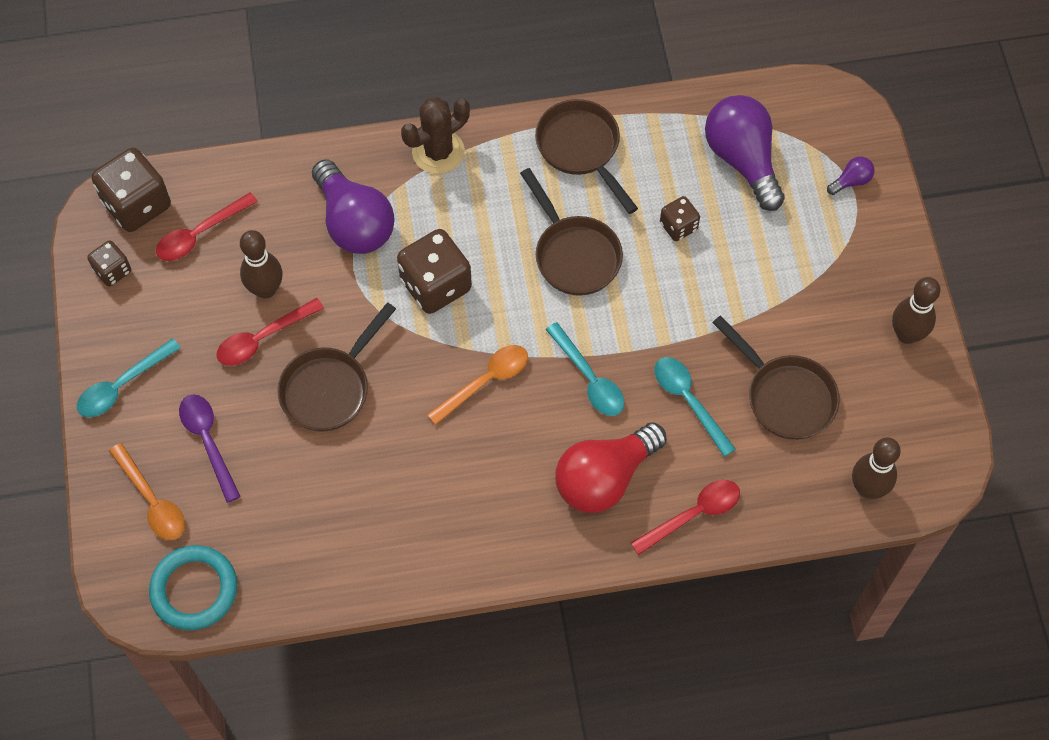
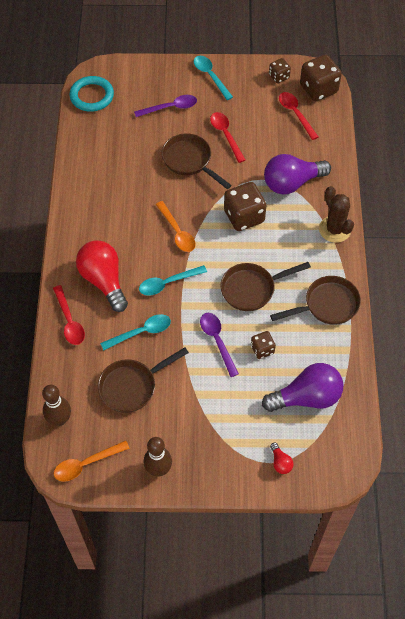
camera: 100 degrees right, 5 degrees down
orange spoon [109,443,185,540] -> orange spoon moved to [54,440,130,482]
brown bowling pin [240,230,282,299] -> none
purple light bulb [827,157,875,195] -> red light bulb [270,443,294,474]
none -> purple spoon [200,313,239,377]

